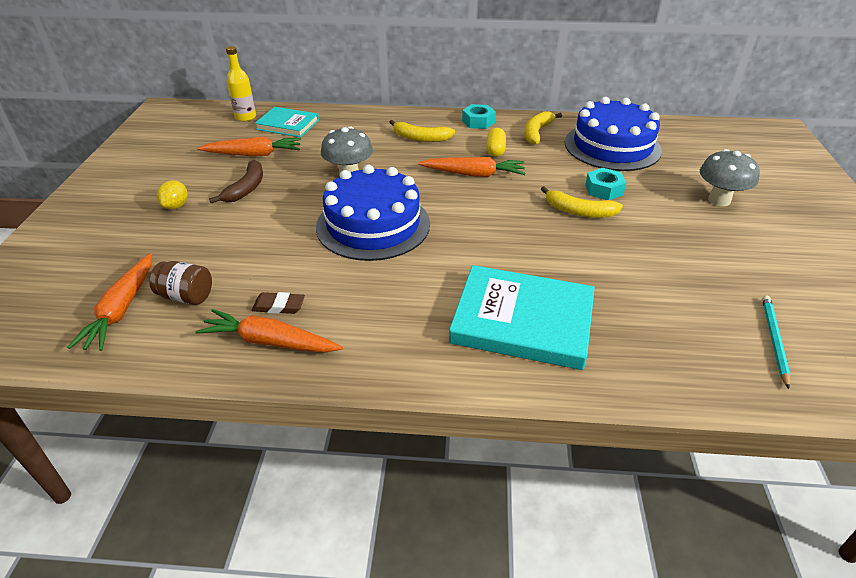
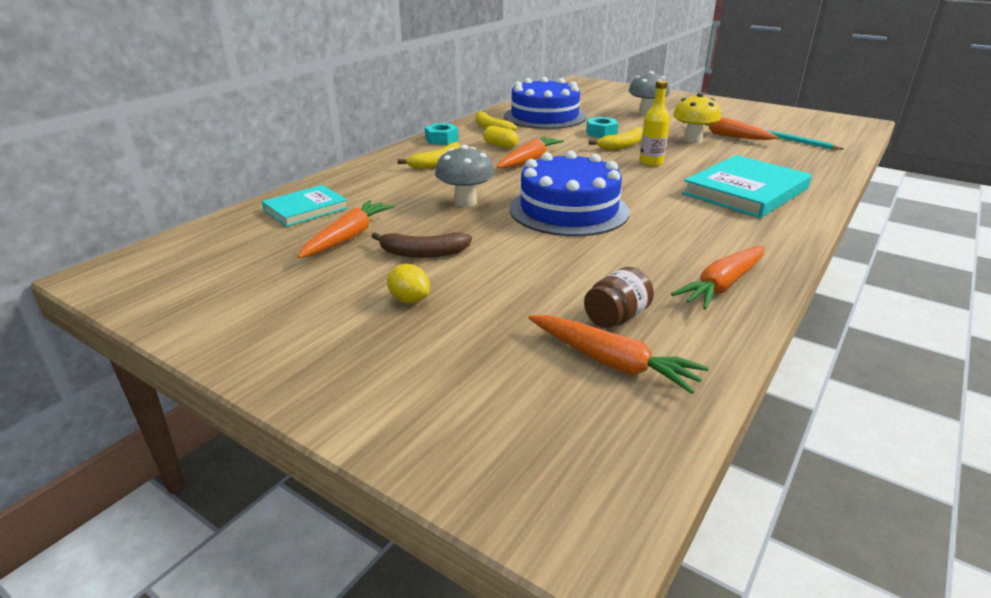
camera: 60 degrees left, 10 degrees down
brown banana [209,160,263,203] -> brown banana turned 135 degrees clockwise [371,232,472,258]
yellow bottle [226,46,256,122] -> yellow bottle moved to [639,80,670,166]
brown eraser [251,292,305,314] -> none
none -> yellow mushroom [673,93,721,143]
none -> orange carrot [682,117,778,140]

